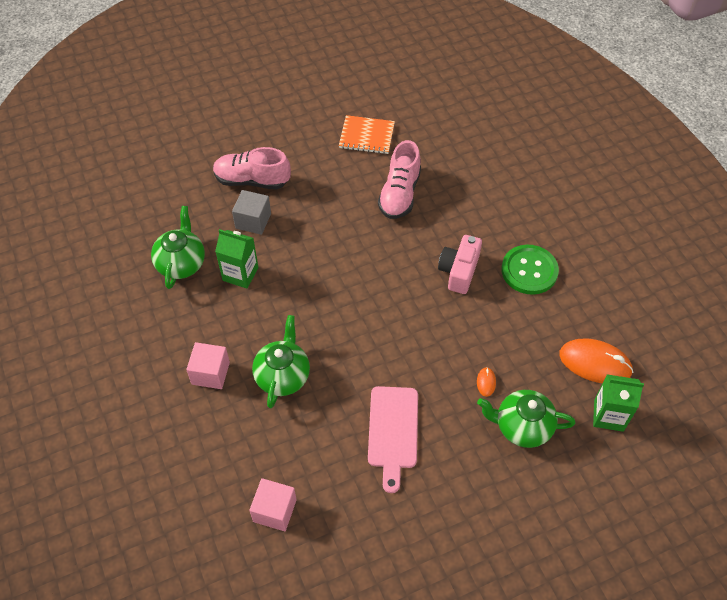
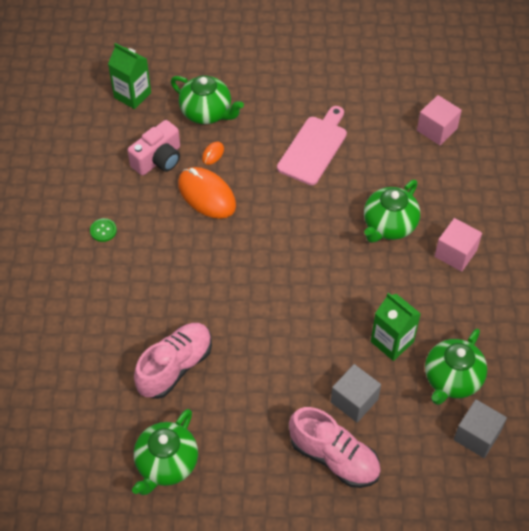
camera: 155 degrees left, 0 degrees up
orange notebook [339,115,395,154] -> green teapot [132,409,198,495]
pink camera [438,235,482,294] -> pink camera moved to [128,120,180,176]
green button [501,245,559,295] -> green button [90,218,117,242], size x0.44
orange mouse [559,338,633,383] -> orange mouse moved to [178,167,236,219]
none -> grey cube [454,399,507,458]

